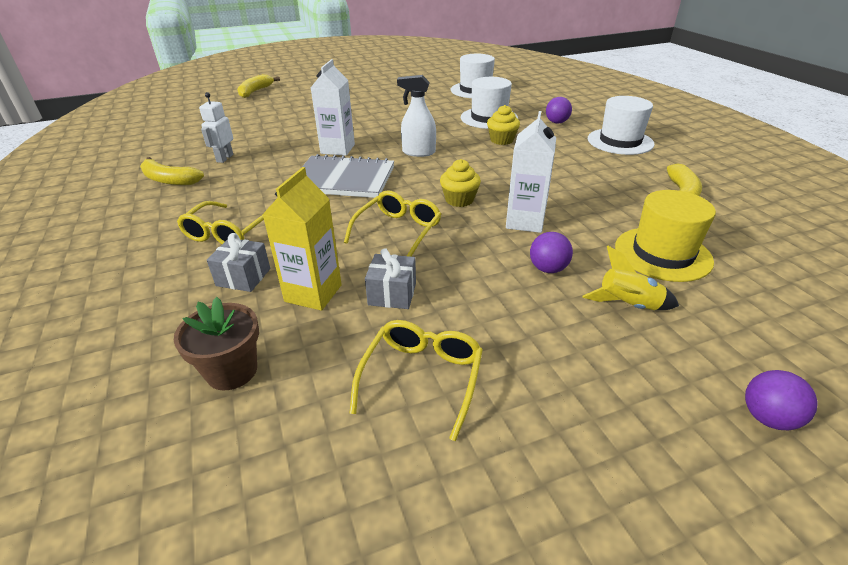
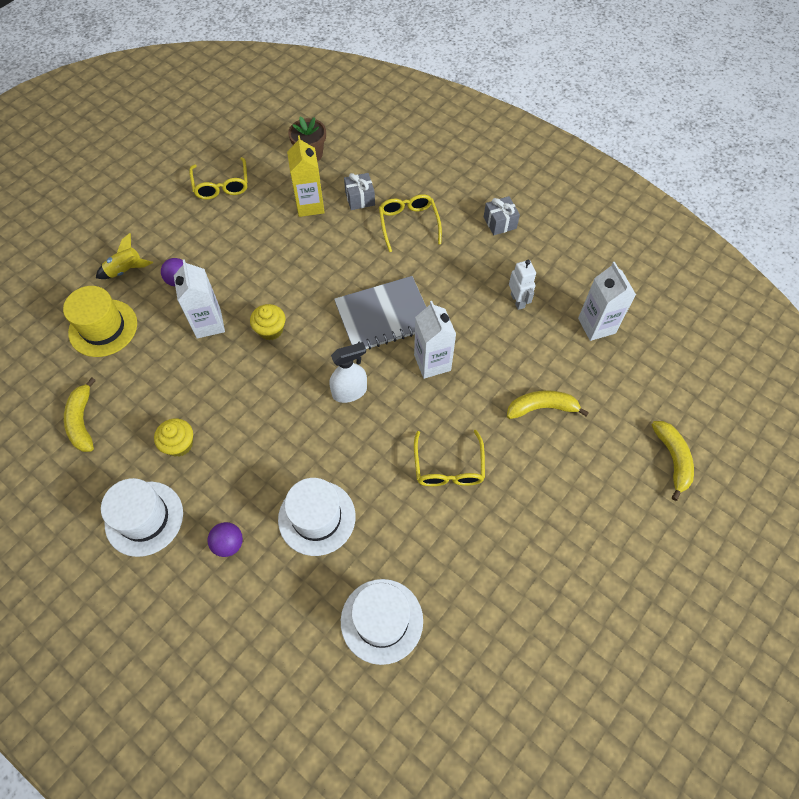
camera: 150 degrees right, 25 degrees up
yellow banana [140,157,204,185] -> yellow banana moved to [507,390,589,419]
yellow glasses [344,190,441,257] -> yellow glasses moved to [414,430,485,486]
grey gift [365,248,416,309] -> grey gift moved to [484,196,520,235]
yellow cupcake [487,105,520,145] -> yellow cupcake moved to [154,418,193,457]
purple ball [745,370,817,430] -> none
none -> white carton [578,262,636,341]

